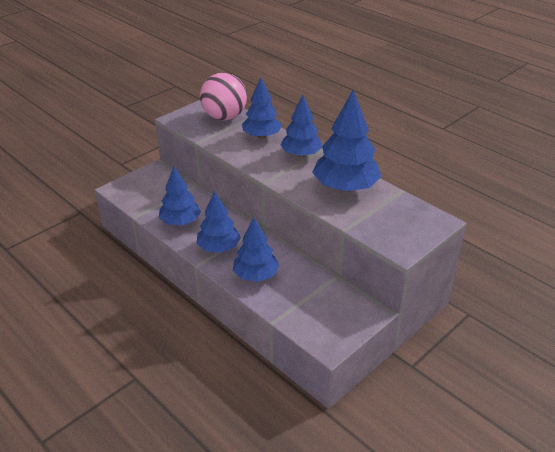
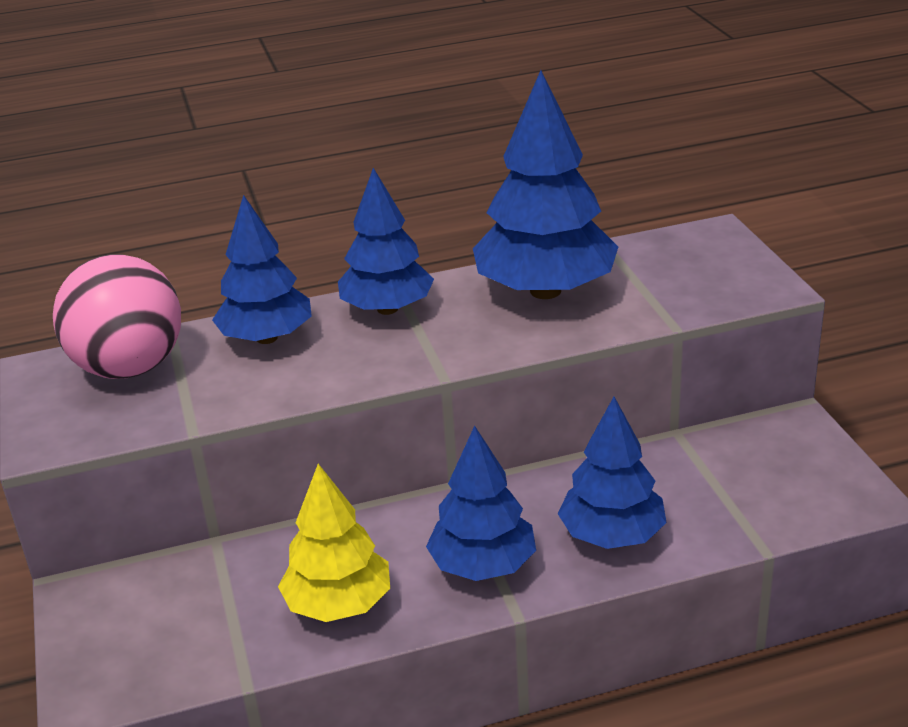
camera: 60 degrees left, 5 degrees down
blue tree [159,167,201,225] -> yellow tree [278,464,390,622]

